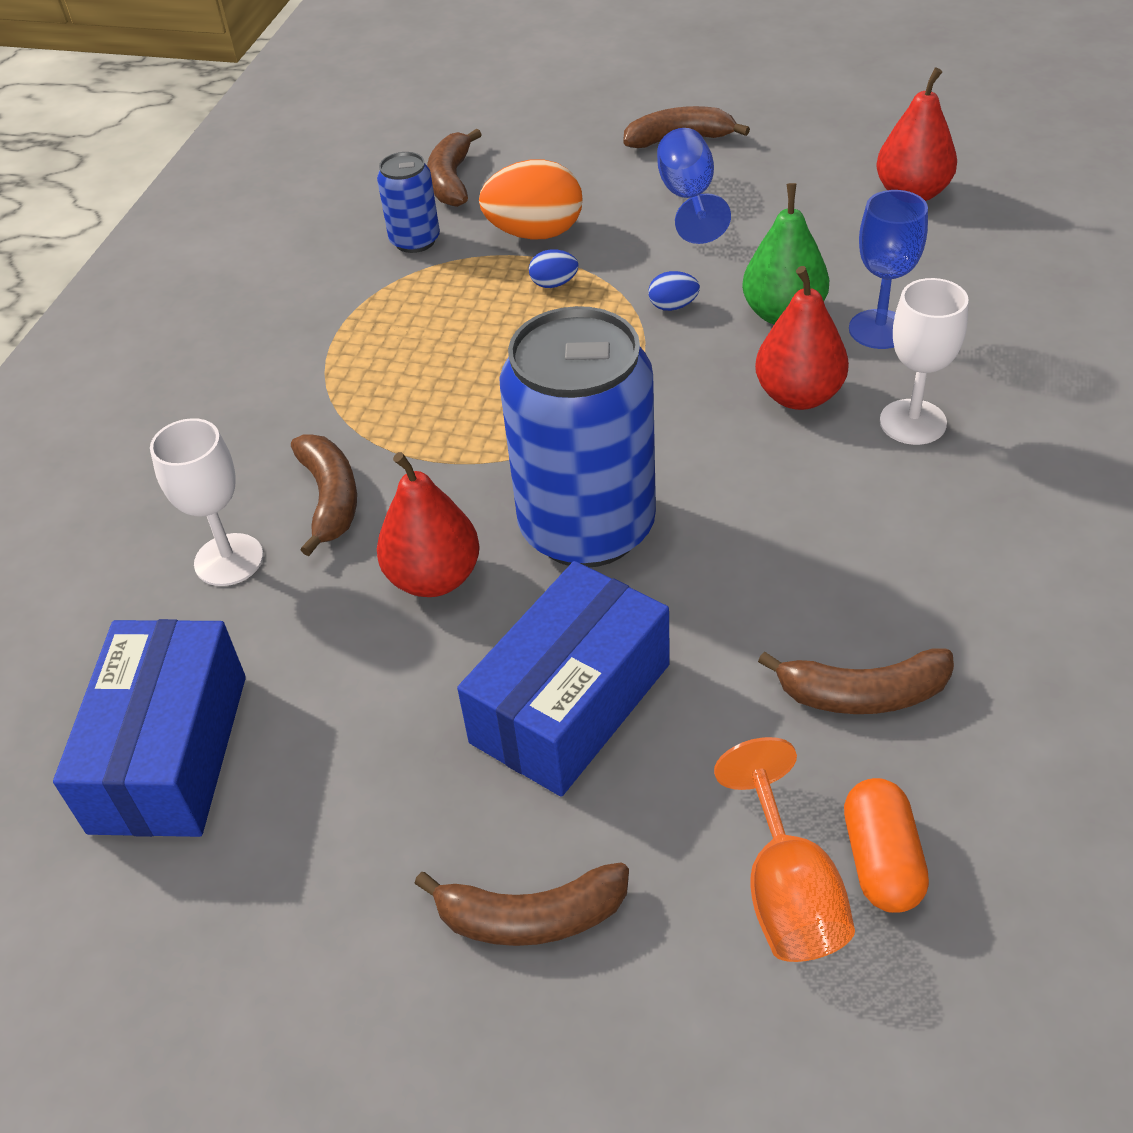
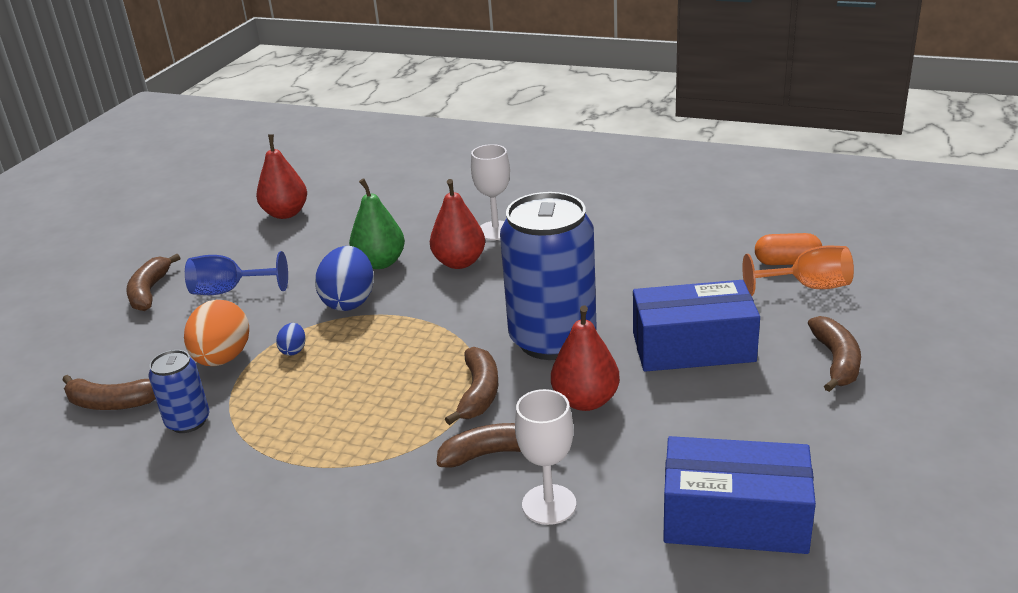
camera: 85 degrees left, 15 degrees down
blue box [457,561,670,796] -> blue box turned 45 degrees counterclockwise [633,280,760,372]
blue egg [648,271,700,311] -> blue egg [315,246,374,311], size x2.14
brown banana [758,648,954,714] -> brown banana moved to [445,347,498,425]
blue goblet [849,190,928,349] -> none

